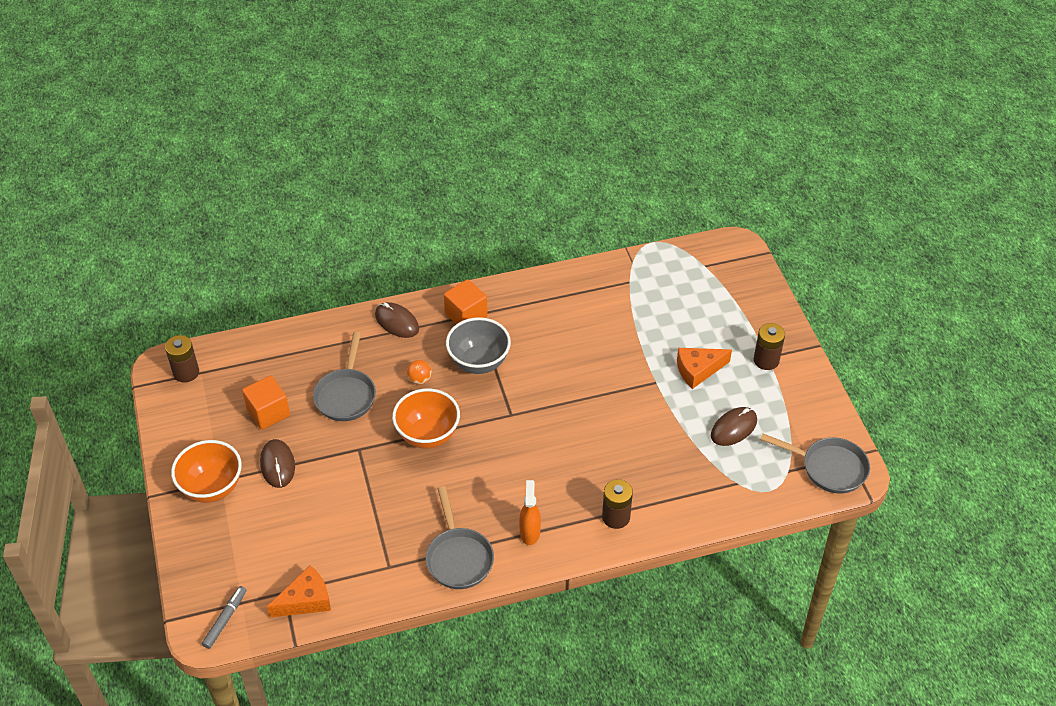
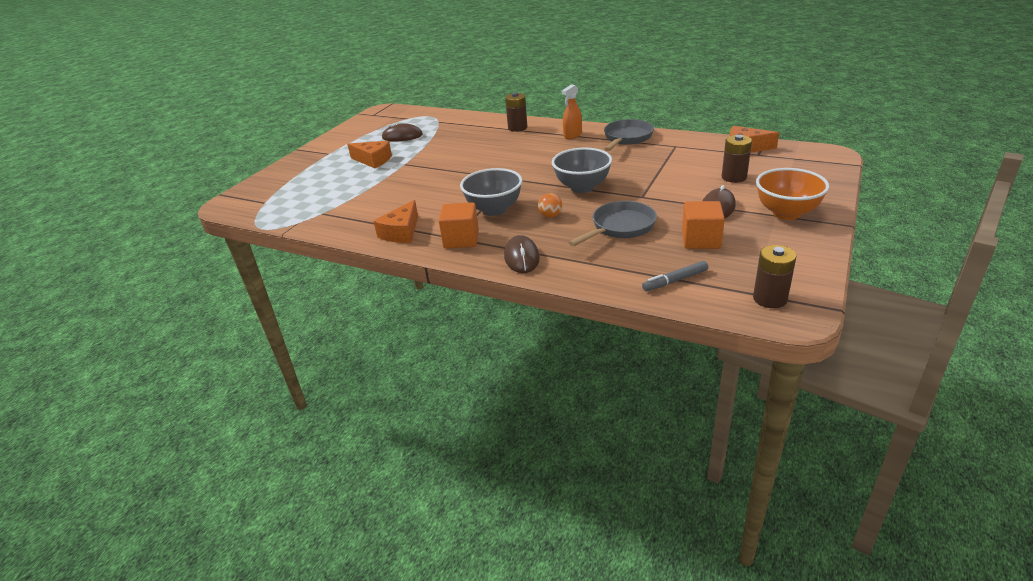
camera: 135 degrees left, 15 degrees down
grey marker [202,586,246,649] -> grey marker moved to [642,261,708,291]
orange bowl [392,388,460,449] -> grey bowl [552,147,612,193]
brown battery [754,323,785,370] -> brown battery moved to [722,135,752,183]
grey pan [760,434,870,494] -> none
none -> orange cheese [374,200,418,243]

